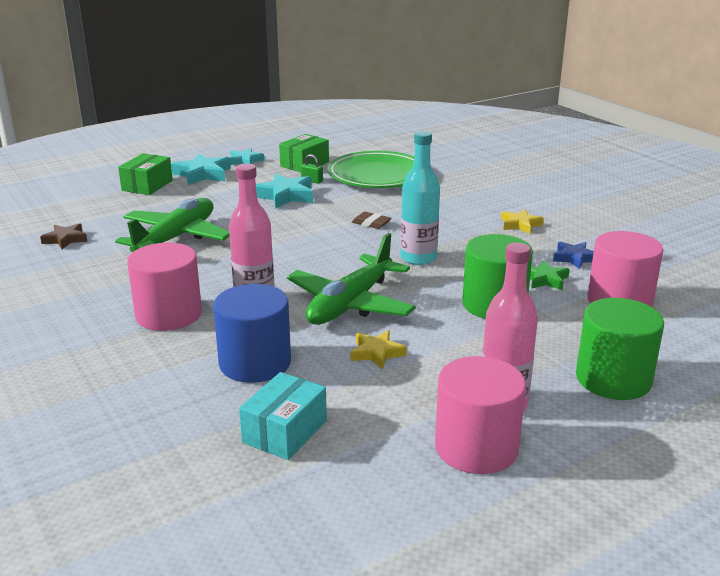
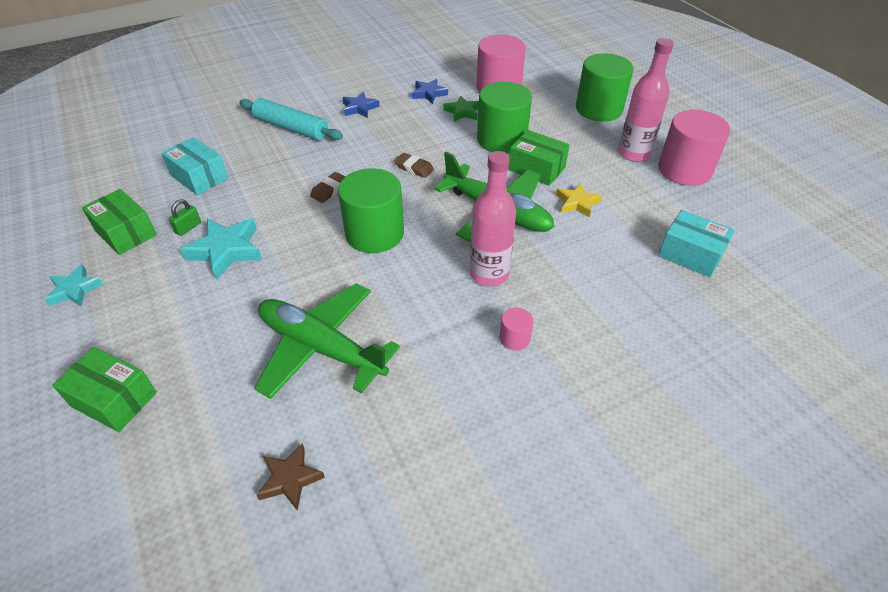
camera: 85 degrees left, 20 degrees up
pink cylinder [127,243,202,331] -> pink cylinder [500,308,534,351], size x0.45
turquoise star [171,153,231,185] -> none
blue cylinder [213,284,291,383] -> none
green plate [327,151,415,188] -> turquoise box [162,137,228,195]
turquoise bottle [400,131,440,265] -> brown eraser [395,153,434,178]
yellow star [501,209,544,234] -> blue star [342,92,380,118]
none -> turquoise rolling pin [239,98,343,140]
none -> green cylinder [338,168,404,253]
none -> green box [508,130,570,186]

